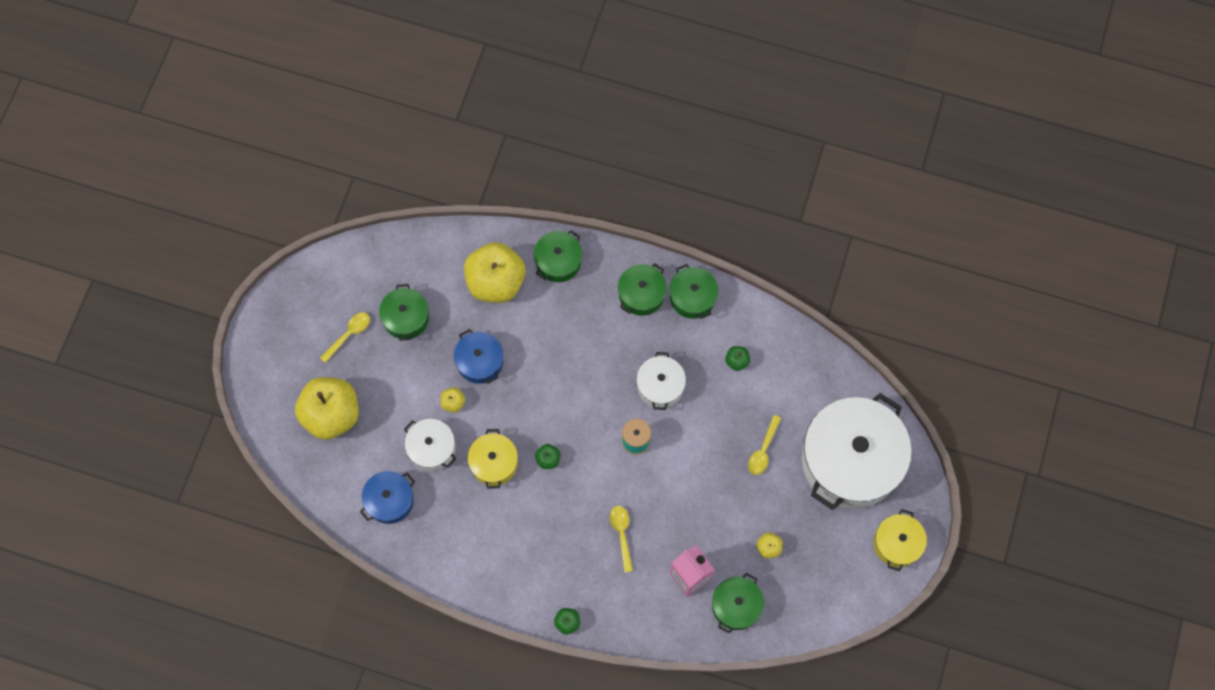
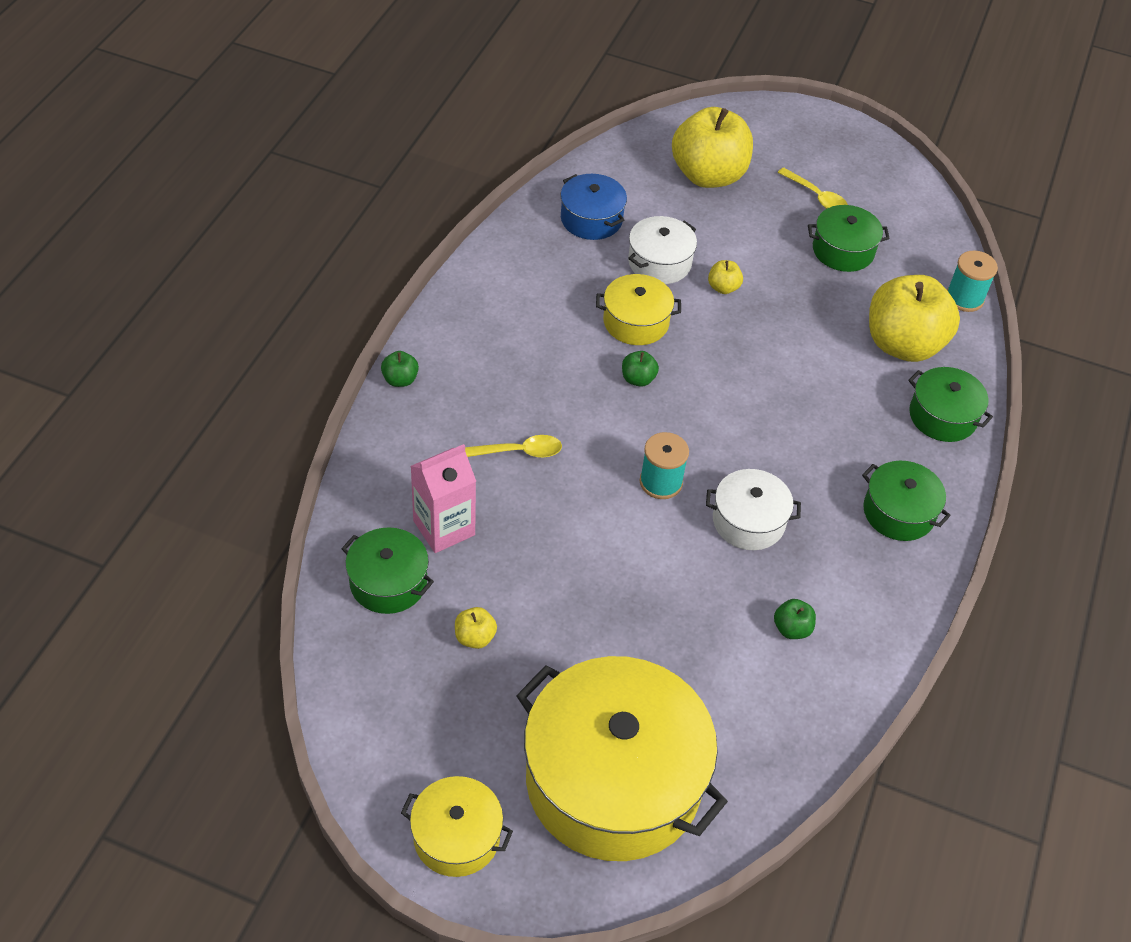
camera: 90 degrees right, 20 degrees down
blue pot [454,329,503,384] -> none
green pot [669,264,718,319] -> none
yellow spoon [748,415,781,475] -> none
white pot [801,393,912,510] -> yellow pot [516,656,728,861]
none -> turquoise spool [947,251,998,312]

